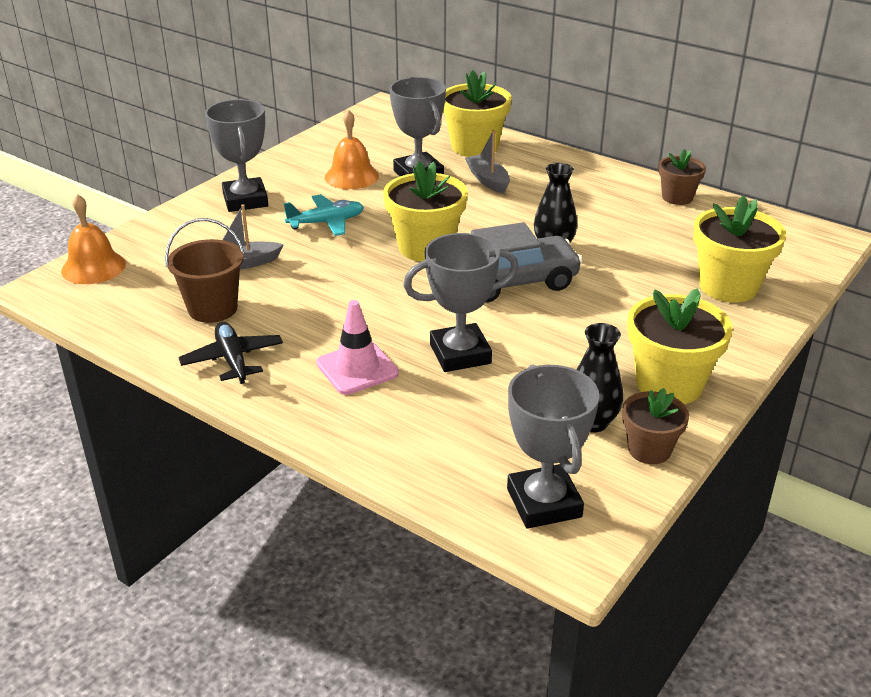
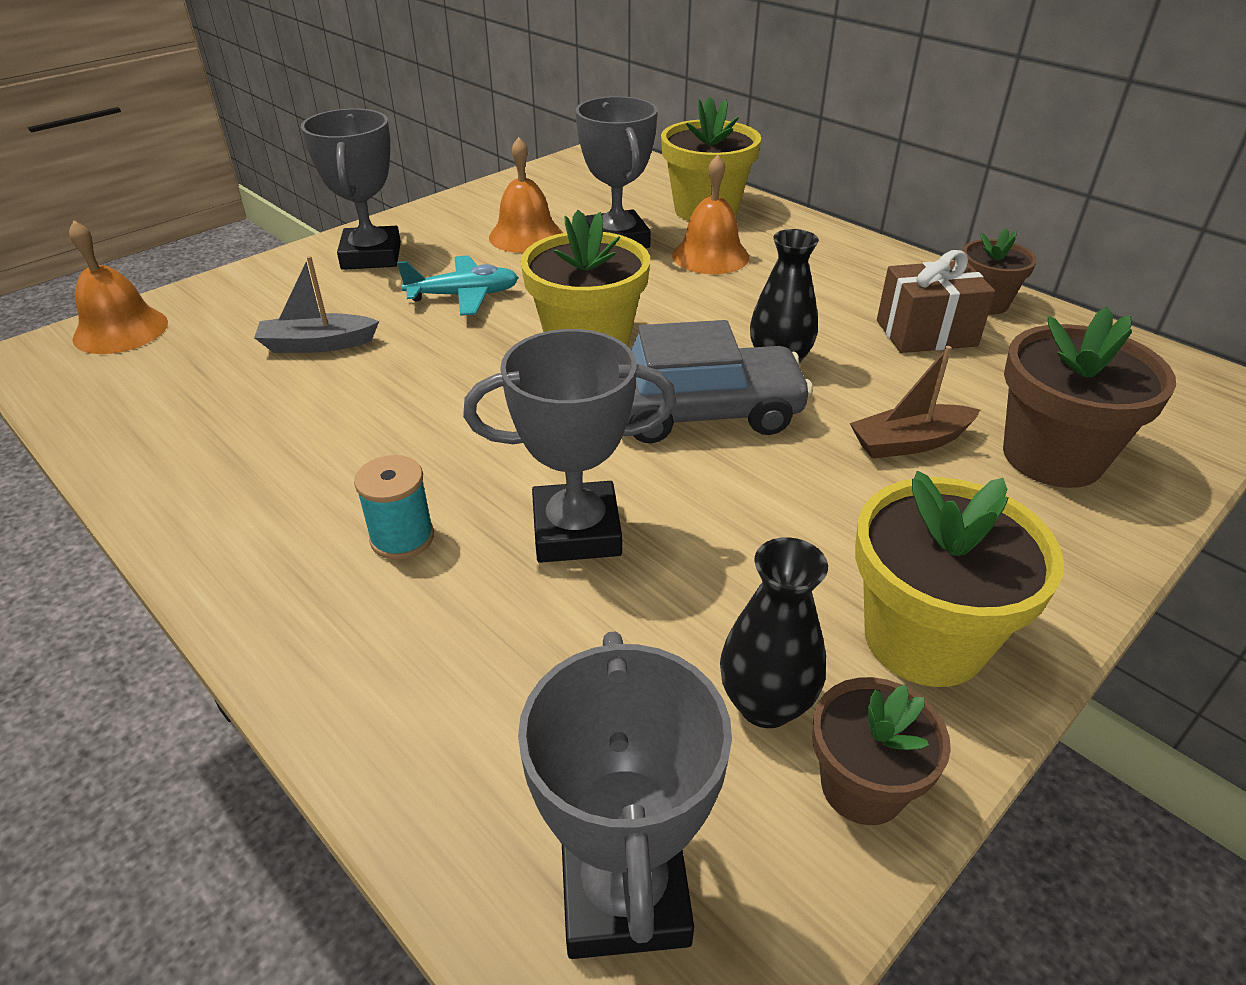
camera: 10 degrees right, 5 degrees up
brown bucket [165,218,244,323] -> none
black plane [178,322,283,384] -> none
pink traffic cone [316,300,399,395] -> turquoise spool [354,455,434,560]
grey boat [465,130,510,194] -> orange bell [672,155,749,274]
yellow flower pot [693,195,786,302] -> brown flower pot [1003,307,1176,488]
none -> brown boat [850,346,980,459]
none -> brown gift [877,250,995,353]

